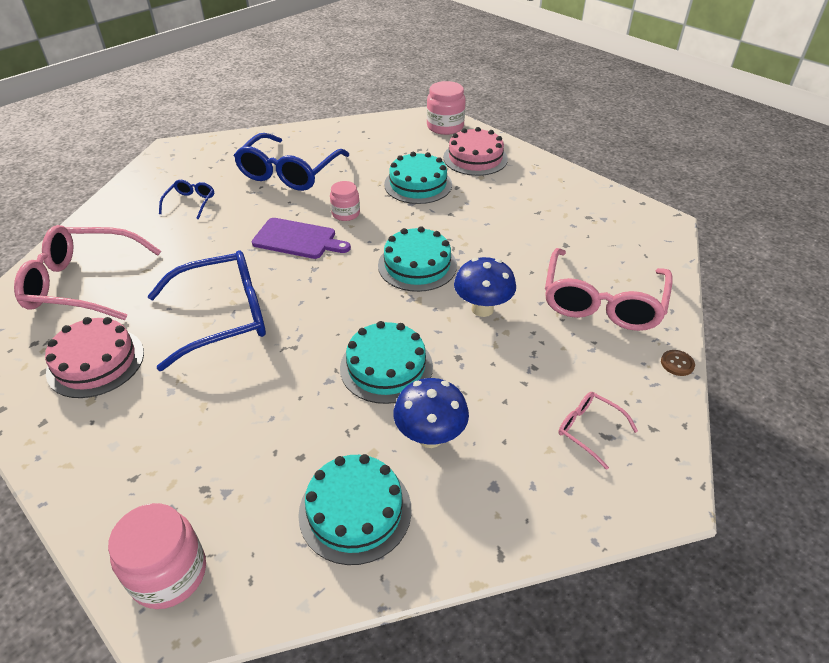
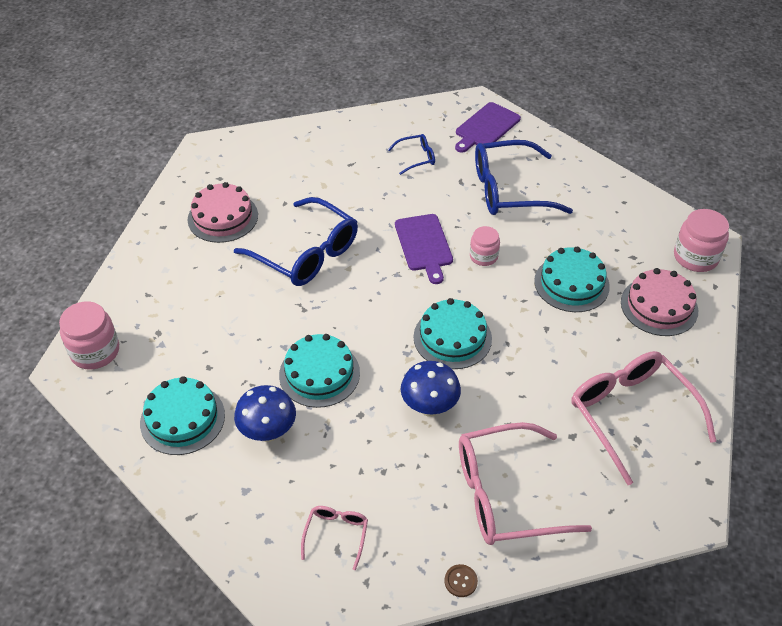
camera: 60 degrees right, 5 degrees up
pink glasses [14,225,161,320] -> pink glasses moved to [571,351,717,485]
none -> purple cutting board [455,102,521,153]

